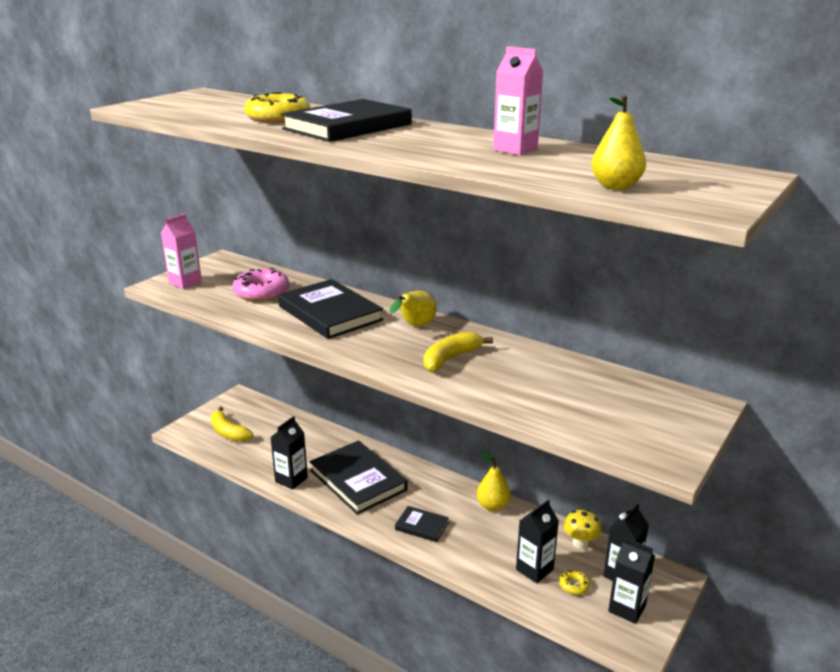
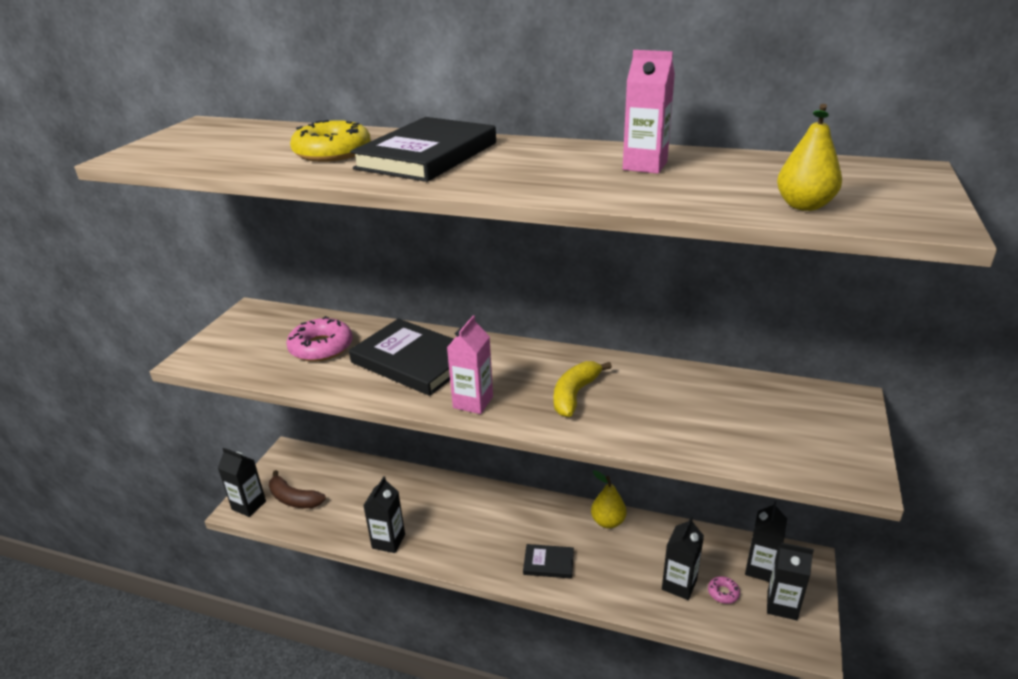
camera: 15 degrees left, 5 degrees up
pink carton [161,214,202,289] -> pink carton moved to [447,315,493,414]
yellow banana [211,407,253,442] -> brown banana [269,470,326,508]
black book [310,441,408,515] -> none
yellow pear [389,291,437,326] -> none
yellow donut [559,570,590,595] -> pink donut [708,576,740,604]
yellow mushroom [564,509,601,549] -> none
none -> black carton [218,447,266,517]

